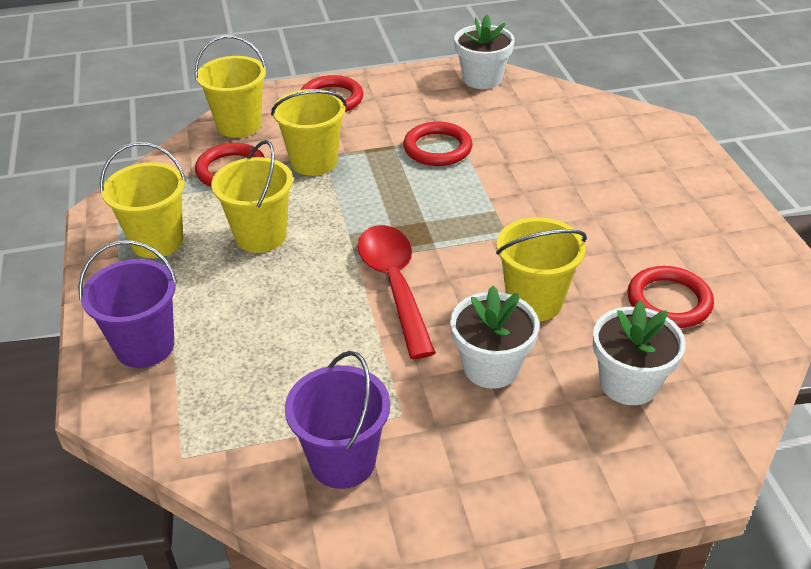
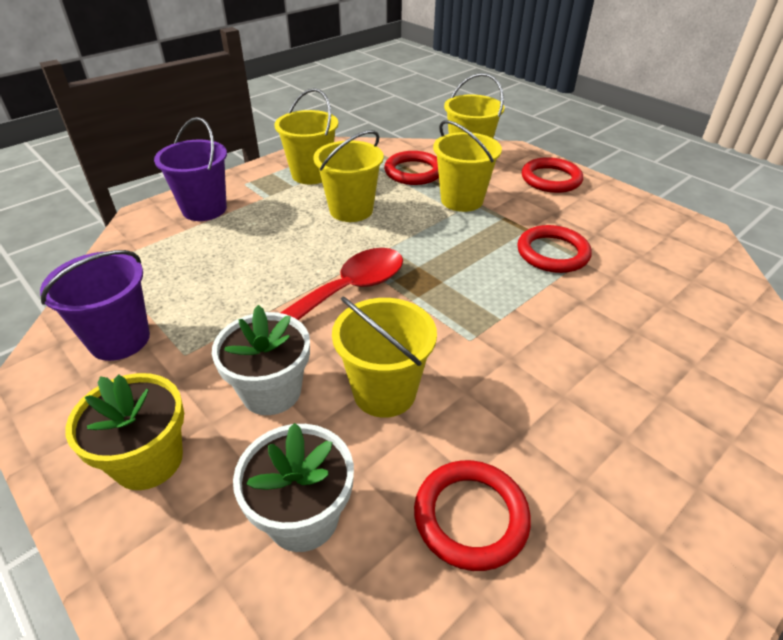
camera: 60 degrees right, 0 degrees up
white flower pot [454,14,515,89] -> none
none -> yellow flower pot [65,373,184,490]

